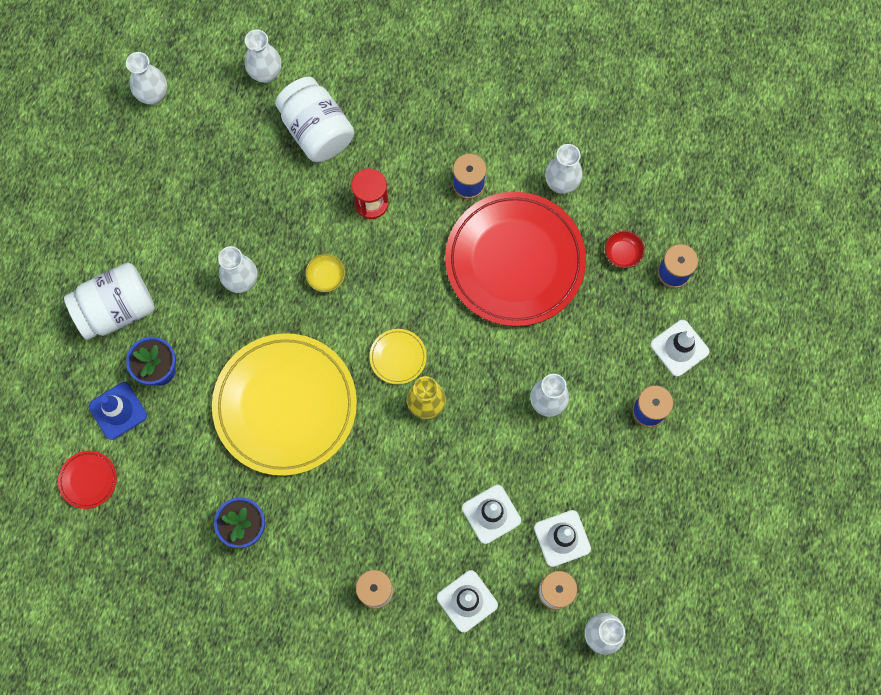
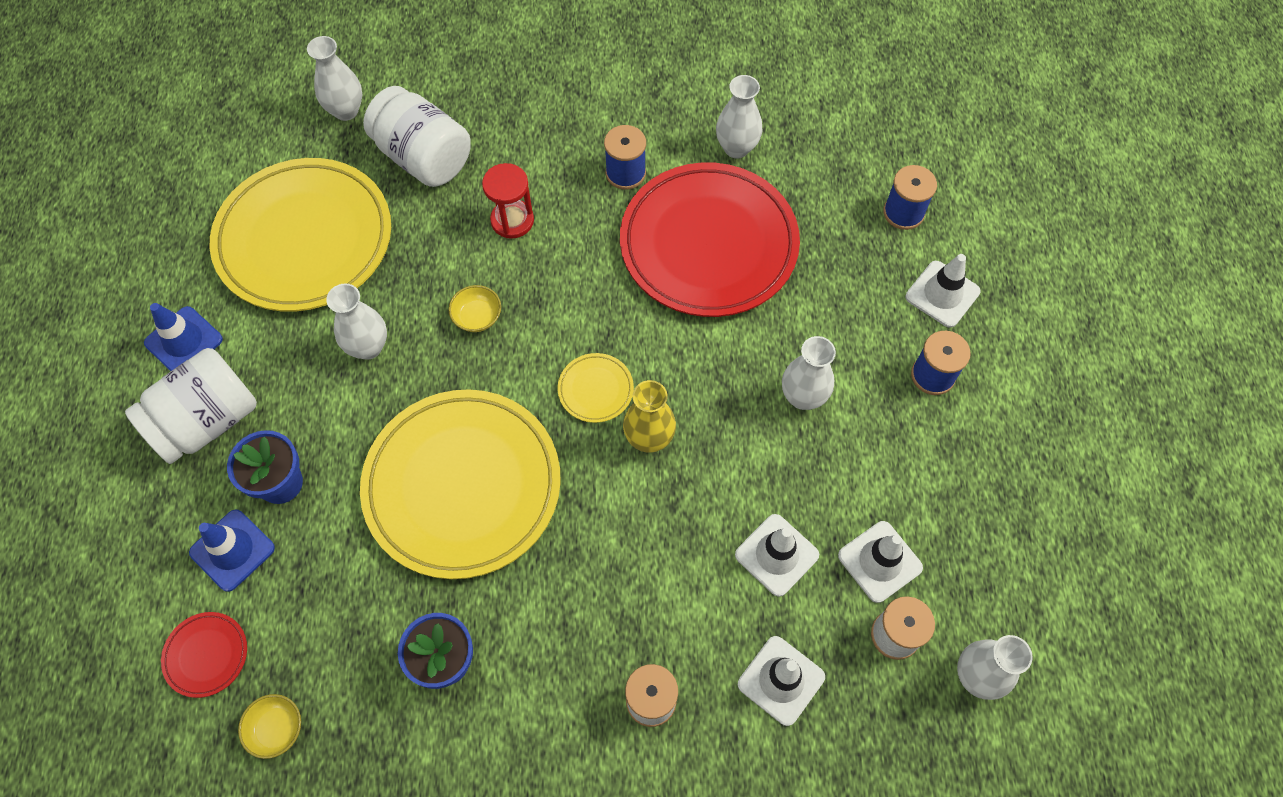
camera: 15 degrees left, 10 degrees down
white vase [126,52,167,105] -> none
red bowl [605,230,645,268] -> none
none -> blue traffic cone [144,303,223,371]
none -> yellow plate [210,158,391,312]
none -> yellow bowl [238,694,301,759]

